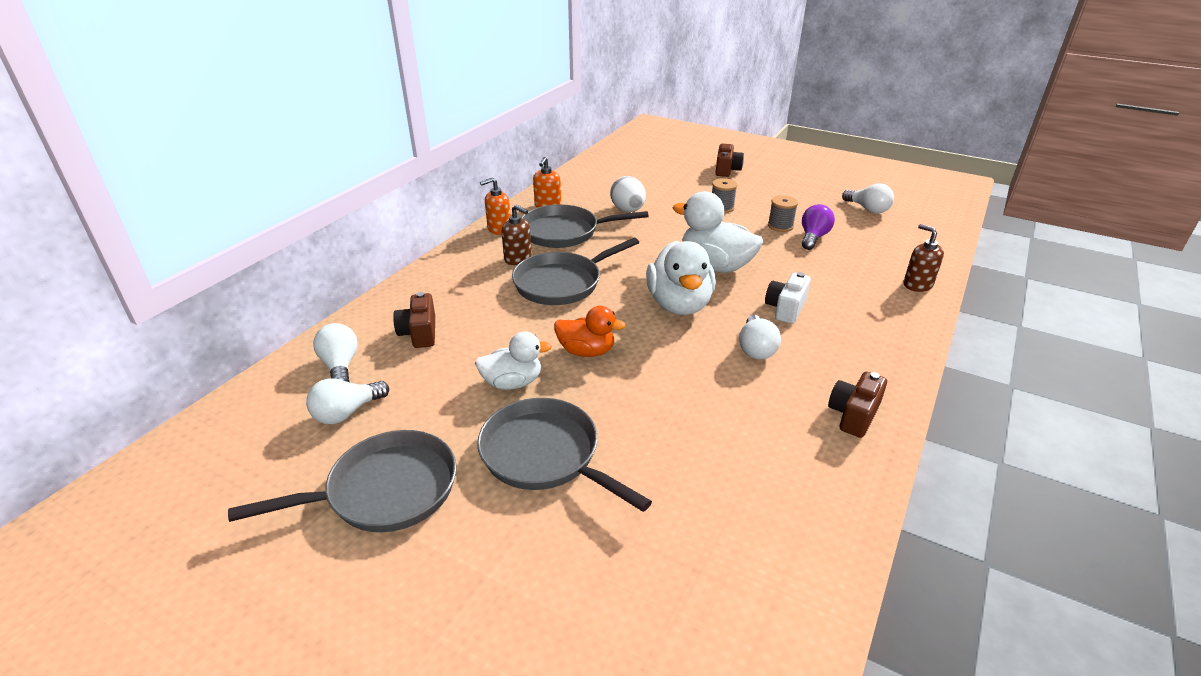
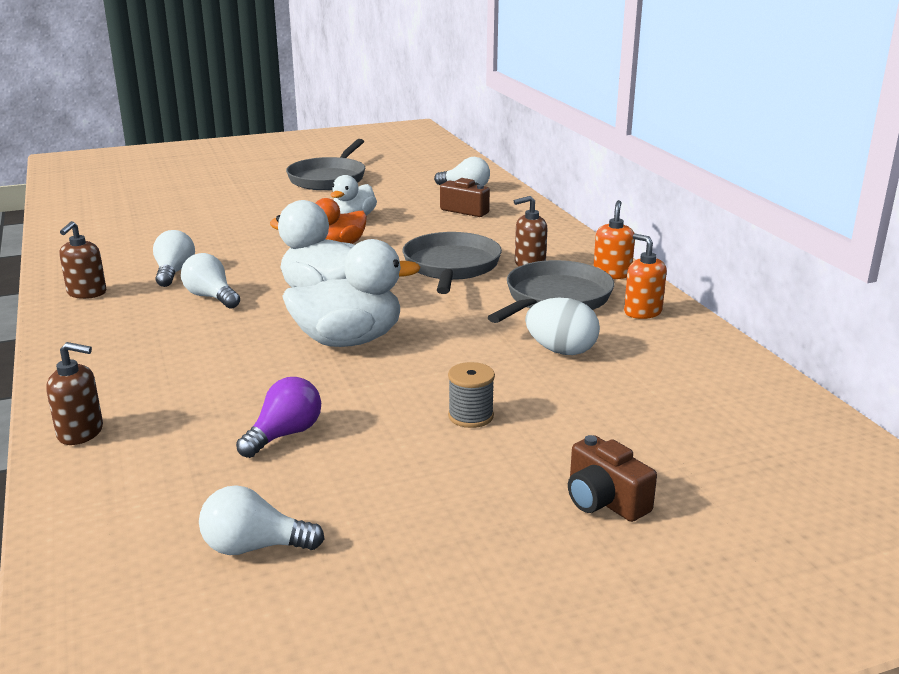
camera: 130 degrees right, 10 degrees down
white light bulb [306,378,389,424] -> white light bulb moved to [153,230,195,287]
grey pan [477,398,652,512] -> none
white camera [765,272,811,324] -> none
grey spool [768,195,798,232] -> none
purple light bulb [802,204,835,250] -> purple light bulb turned 120 degrees counterclockwise [236,377,321,458]
brown camera [828,372,887,438] -> brown soap dispenser [59,221,106,299]

